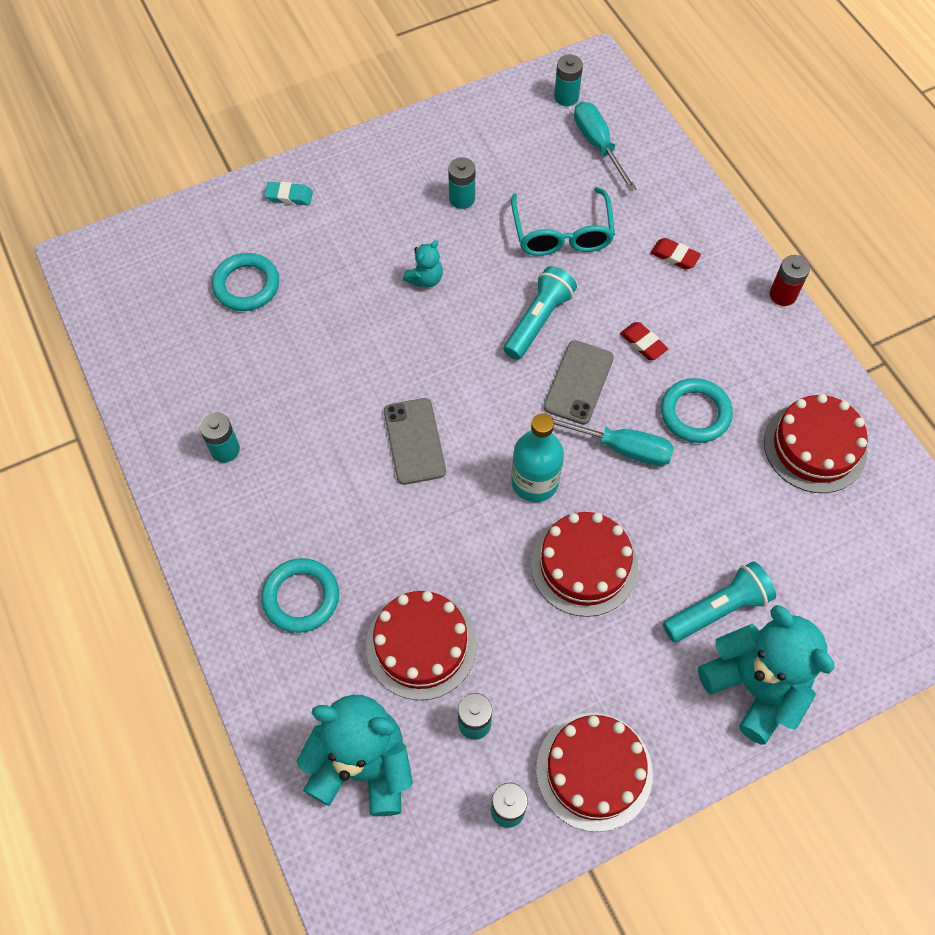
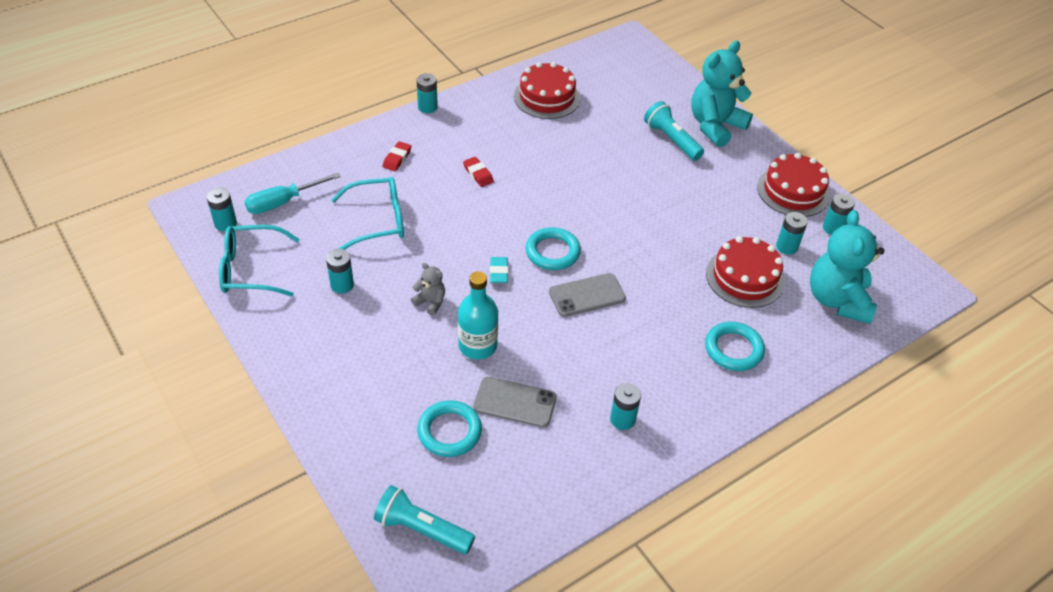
camera: 100 degrees left, 15 degrees down
turquoise eraser [264,182,313,205] -> turquoise eraser moved to [490,257,508,283]
turquoise teddy bear [403,240,443,287] -> grey teddy bear [411,263,445,316]
turquoise flashlight [504,266,577,360] -> turquoise flashlight moved to [374,485,475,554]
turquoise bottle [511,413,564,502] -> turquoise bottle moved to [458,271,498,359]
red cake [531,512,638,617] -> none
grey phone [544,340,614,425] -> grey phone moved to [473,377,557,428]
turquoise screwdriver [550,416,674,466] -> none
red eraser [620,322,668,360] -> red eraser turned 75 degrees counterclockwise [463,157,494,187]
turquoise ring [661,378,733,443] -> turquoise ring moved to [526,227,581,270]
red battery [770,255,810,306] -> turquoise battery [417,73,438,113]
none -> turquoise glasses [219,225,300,297]

